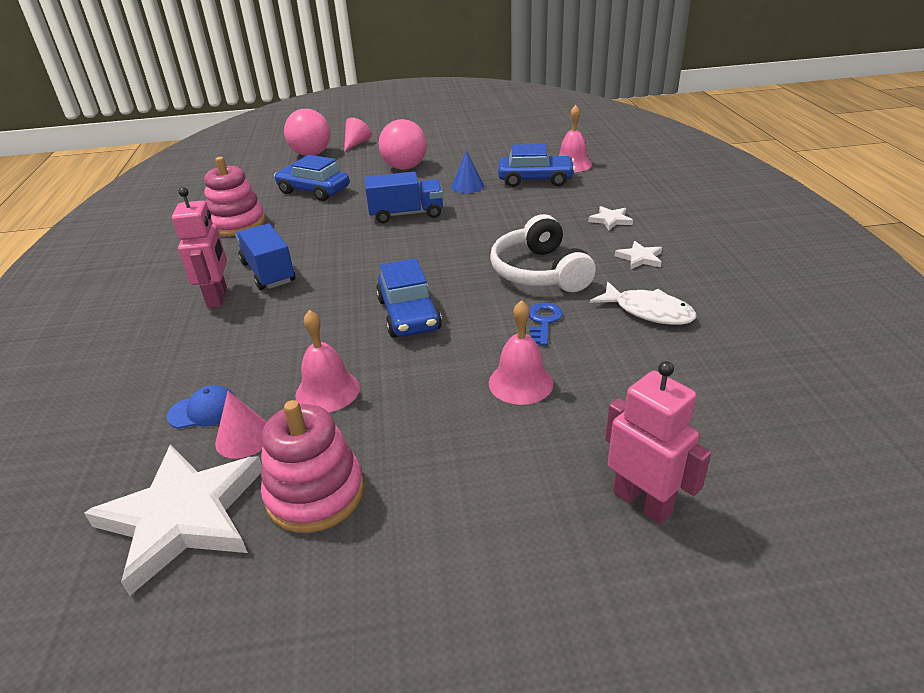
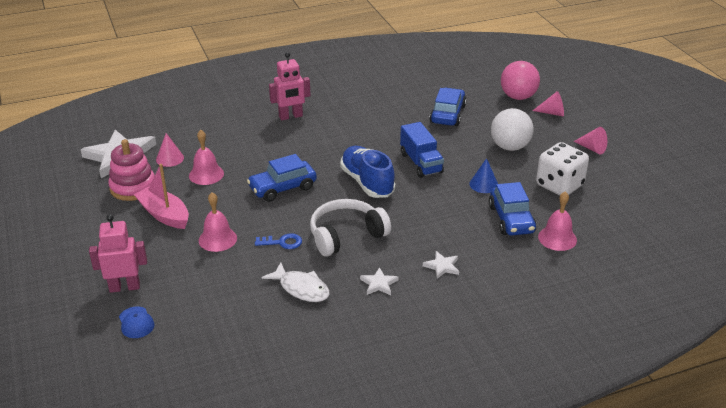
camera: 75 degrees right, 0 degrees up
blue cap [167,385,234,429] -> blue cap moved to [119,306,155,338]
pink stacking toy [204,157,265,236] -> none
blue truck [235,224,295,290] -> none
pink ball [379,119,427,170] -> white ball [491,108,534,151]
white fish [590,282,697,325] -> white fish turned 75 degrees counterclockwise [261,262,330,302]
pink robot [605,361,711,525] -> pink robot turned 135 degrees counterclockwise [89,214,147,293]
none -> pink boat [134,164,189,229]
none -> blue shoe [340,146,395,198]
none -> white dice [536,142,589,196]
none -> pink cone [573,127,607,154]

